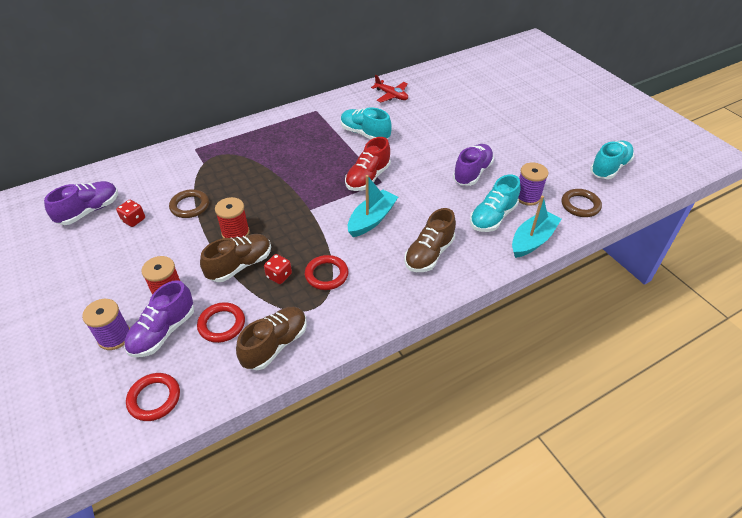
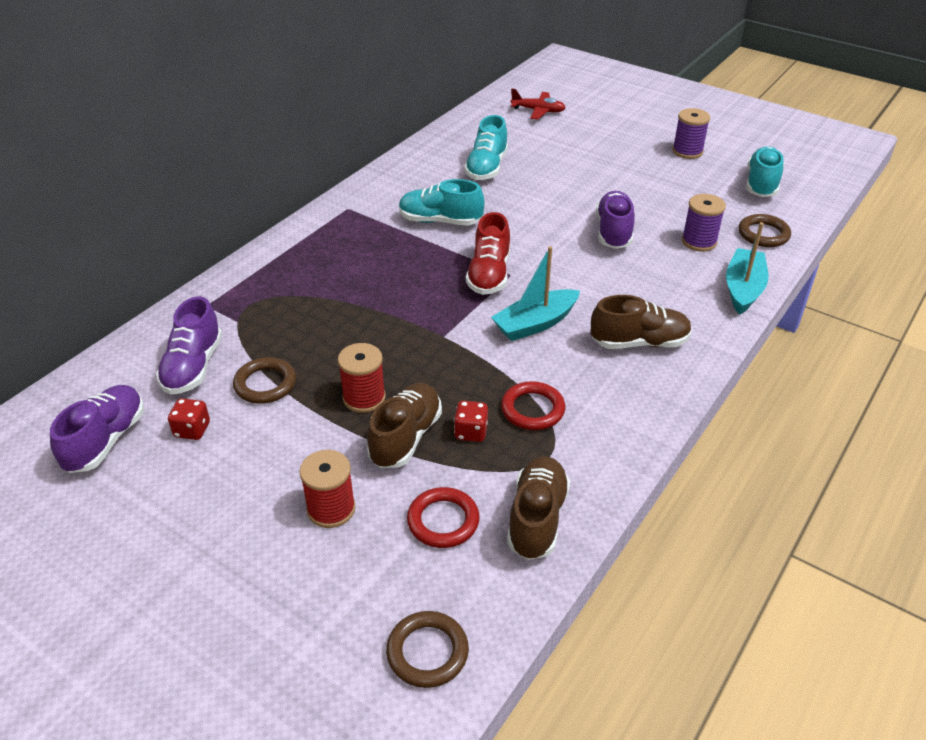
camera: 25 degrees left, 5 degrees down
purple spool [82,299,130,350] -> purple spool moved to [672,108,710,159]
purple shoe [124,280,194,357] -> purple shoe moved to [156,296,222,395]
red ring [126,373,180,421] -> brown ring [386,611,469,688]
turquoise boat [348,175,398,237] -> turquoise boat turned 135 degrees counterclockwise [491,246,580,341]
red plane [371,75,408,102] -> red plane moved to [511,88,566,120]
brown shoe [404,208,456,272] -> brown shoe turned 105 degrees counterclockwise [591,295,692,349]
turquoise shoe [470,174,521,232] -> turquoise shoe moved to [464,115,508,180]

